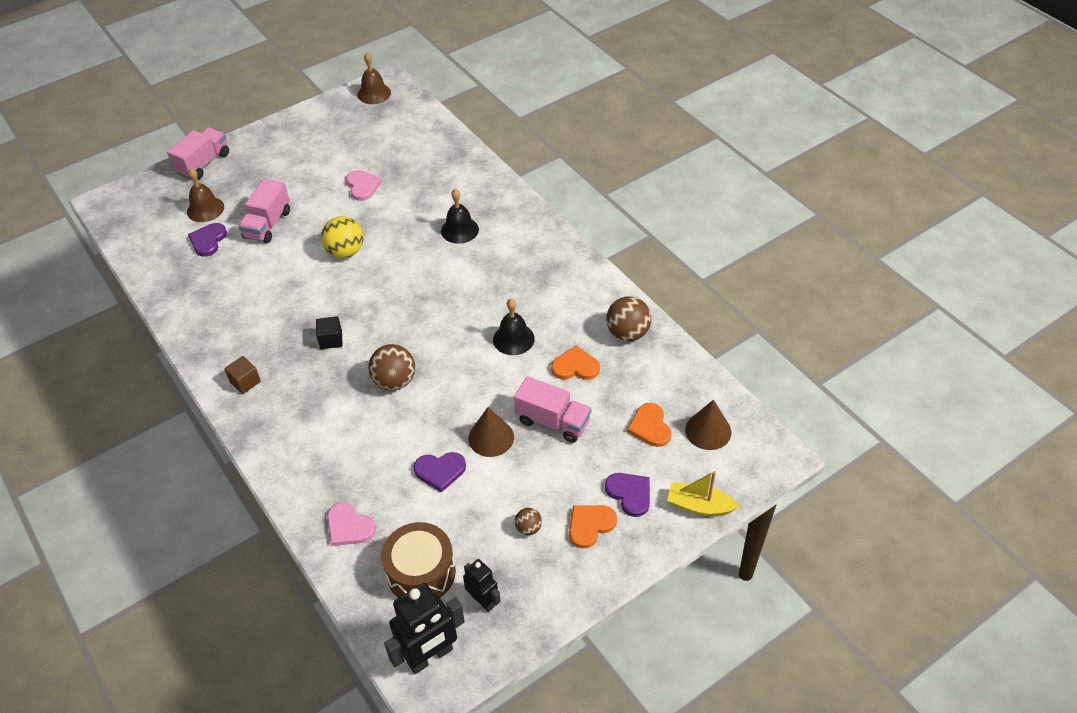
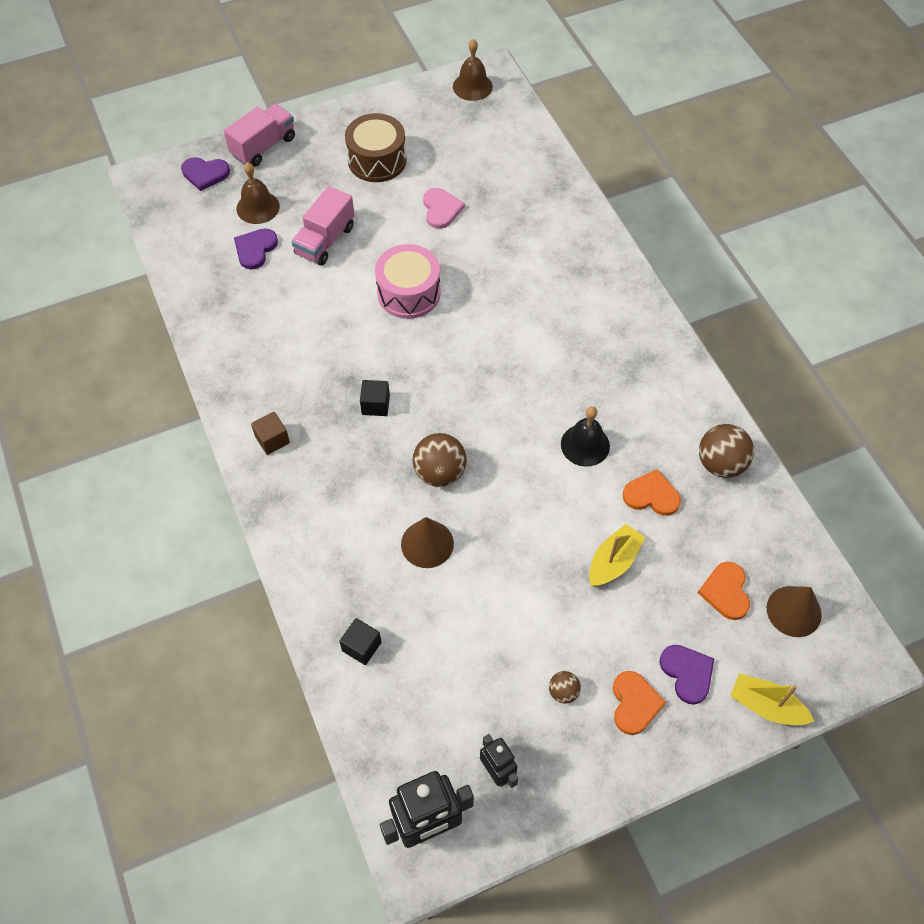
camera: 10 degrees right, 10 degrees up
yellow ball [321,216,363,258] -> pink drum [375,244,441,319]
pink heart [327,503,376,546] -> black cube [339,618,381,665]
brown drum [381,522,456,598] -> brown drum moved to [345,113,407,182]
purple heart [413,452,466,493] -> purple heart moved to [181,157,230,191]
black bell [441,189,479,244] -> none
brown cone [468,407,514,457] -> brown cone moved to [401,517,454,568]
pink truck [514,376,591,443] -> yellow boat [589,524,646,587]
orange heart [569,505,617,549] -> orange heart turned 120 degrees clockwise [613,671,666,735]

